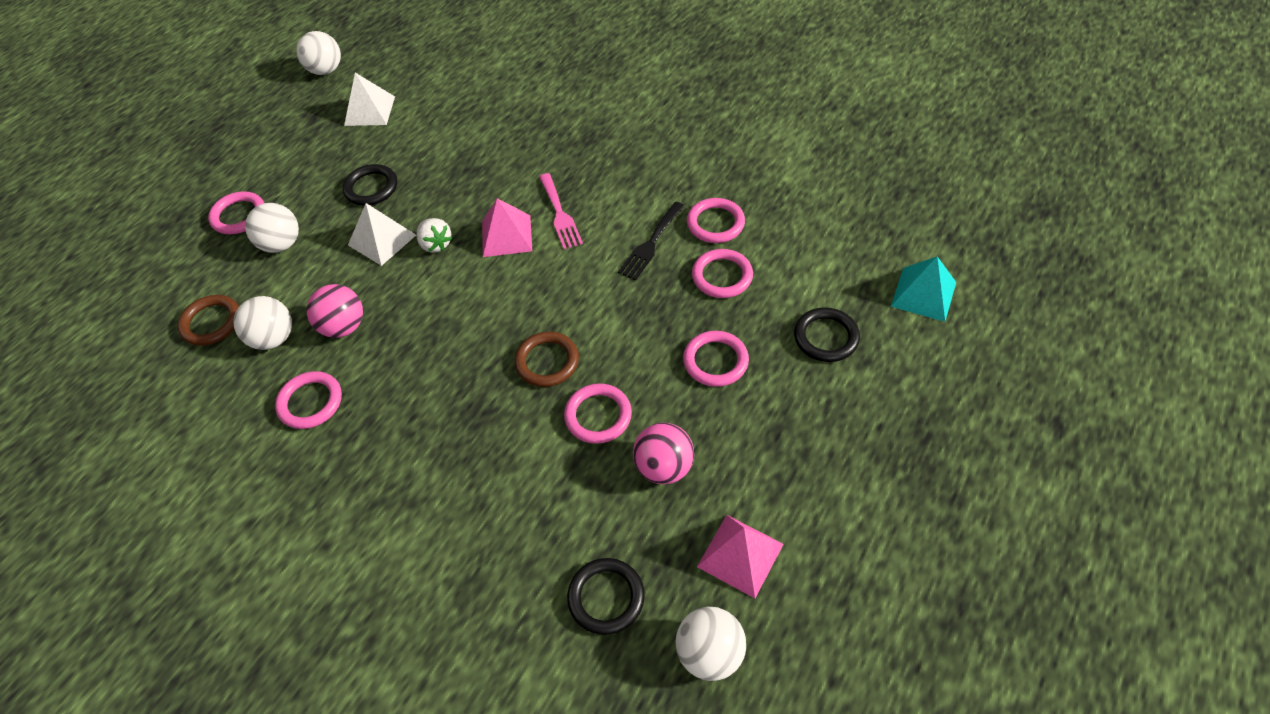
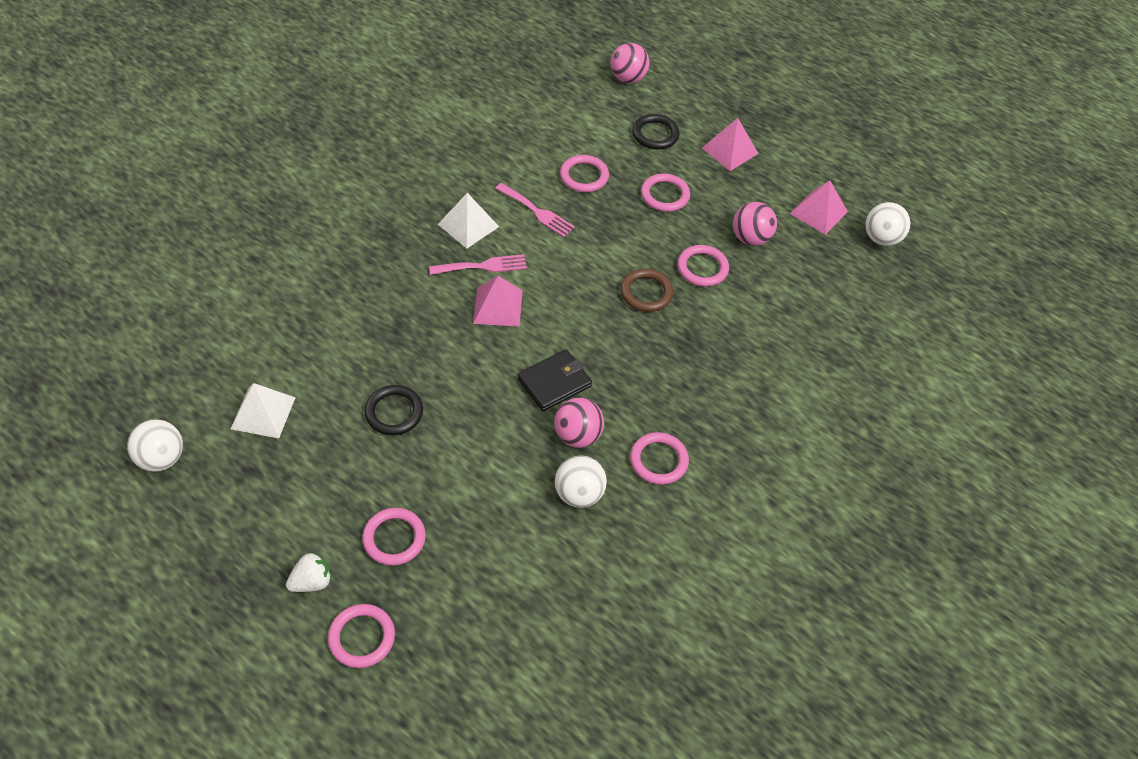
camera: 90 degrees left, 0 degrees up
brown ring [178,295,239,346] -> none
white ball [245,203,299,253] -> none
white pyramid [348,203,416,266] -> white pyramid moved to [438,193,499,249]
white strawberry [417,218,452,253] -> white strawberry moved to [286,552,331,592]
black ring [567,558,645,635] -> none
black fork [618,202,685,280] -> pink fork [495,183,575,237]
pink ring [687,198,745,243] -> pink ring moved to [328,604,395,668]
turquoise pyramid [891,256,956,322] -> pink ball [610,43,649,83]
none -> black wallet [518,349,592,411]
none -> pink pyramid [702,118,759,171]

